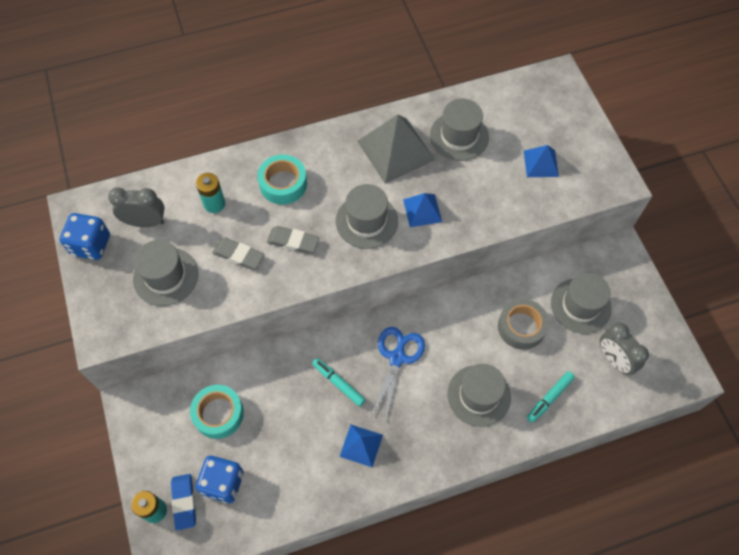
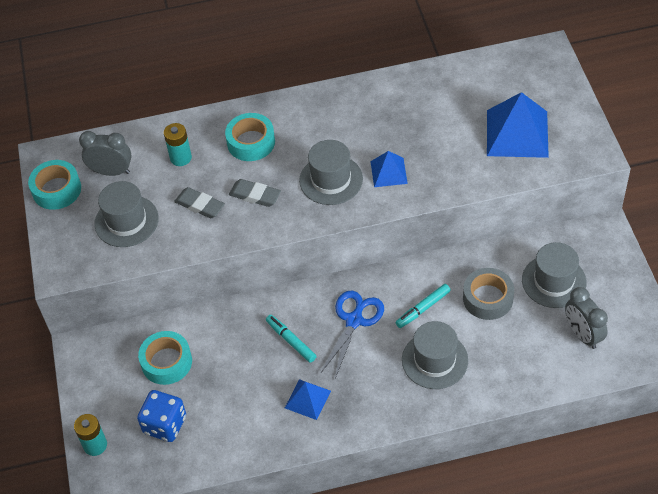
camera: 10 degrees right, 10 degrees down
blue dice [60,213,110,260] -> turquoise tape [28,160,81,210]
blue eraser [171,474,196,530] -> none
grey pyramid [357,115,435,184] -> none
grey hat [430,99,489,161] -> none
blue pyramid [524,145,559,177] -> blue pyramid [487,92,549,158], size x1.83
turquoise marker [527,371,575,423] -> turquoise marker moved to [396,284,451,328]

